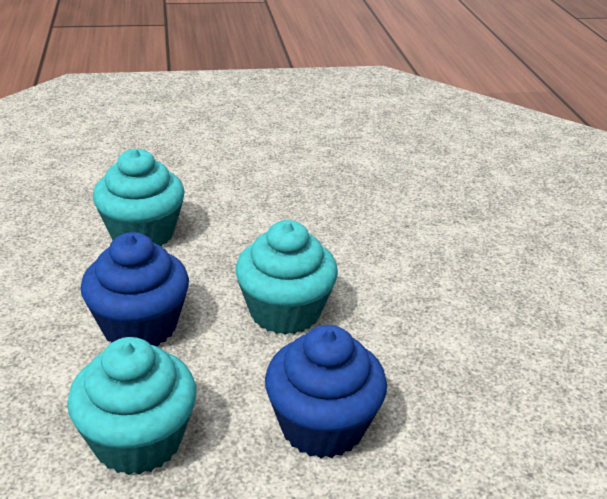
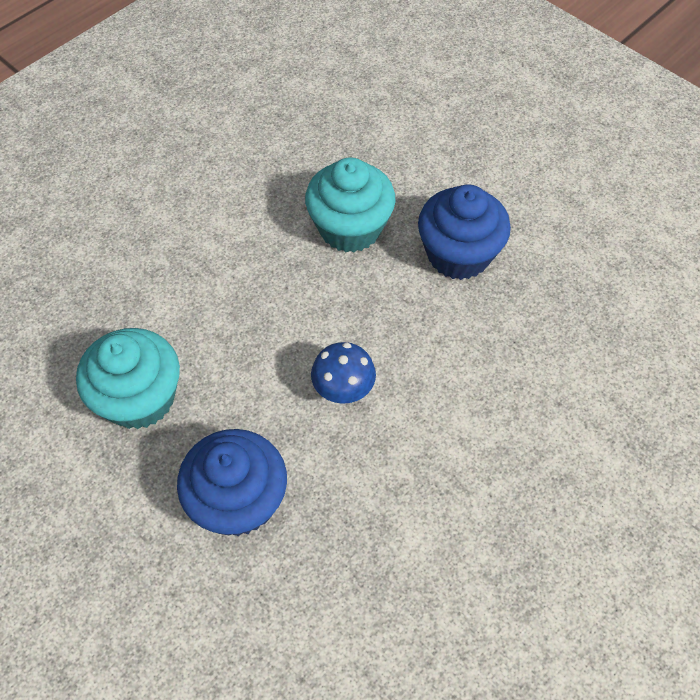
camera: 55 degrees right, 25 degrees up
blue cupcake [81,232,189,346] -> blue cupcake moved to [418,184,511,280]
turquoise cupcake [235,220,338,335] -> blue mushroom [311,342,376,404]

